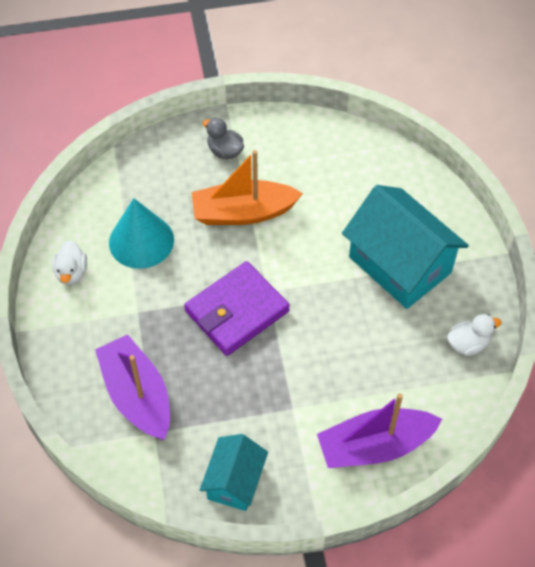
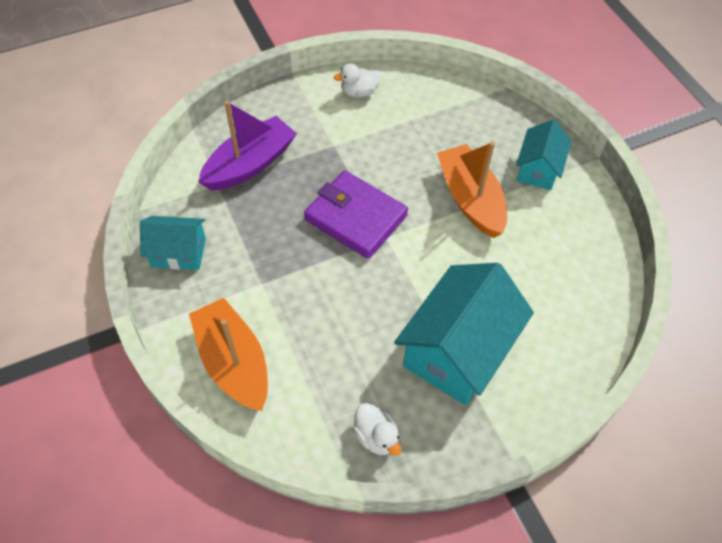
camera: 75 degrees right, 0 degrees up
turquoise cone [109,198,174,269] -> none
grey duck [202,118,244,159] -> turquoise house [516,119,572,190]
purple boat [317,393,442,468] -> orange boat [189,298,268,411]

